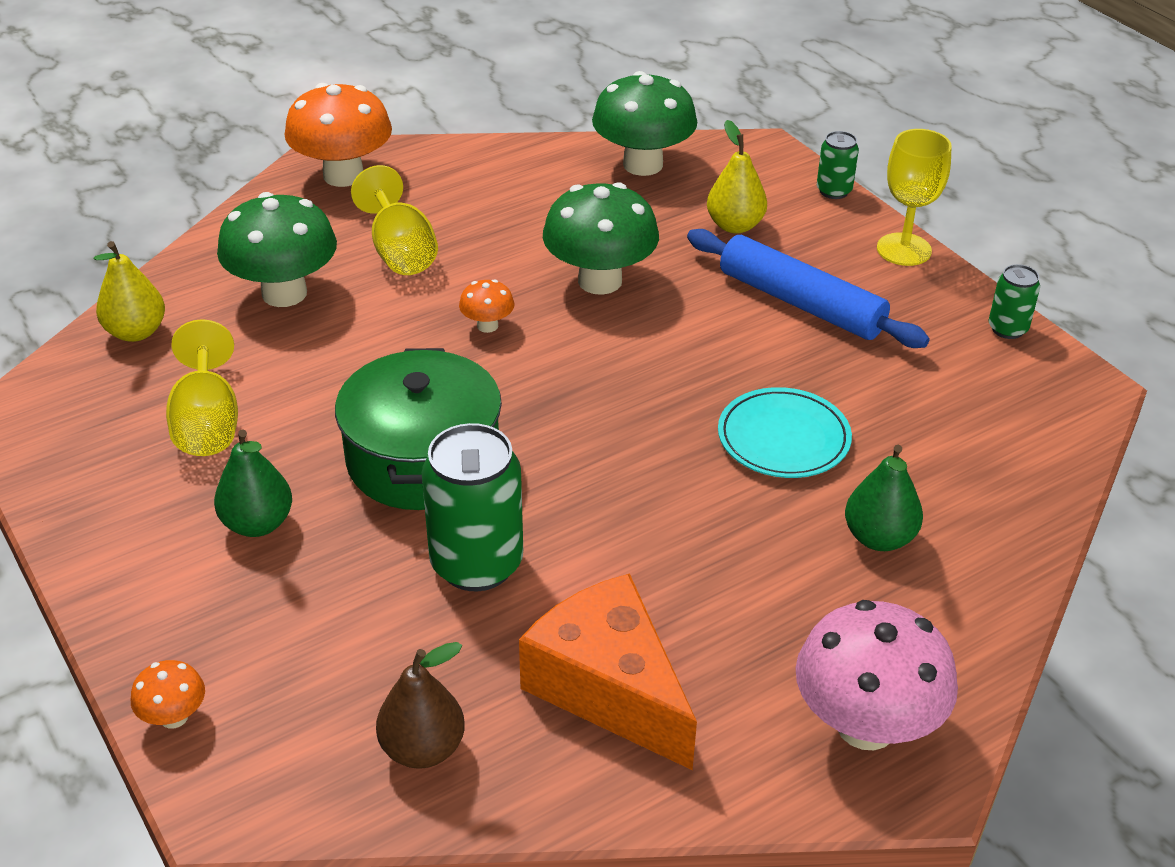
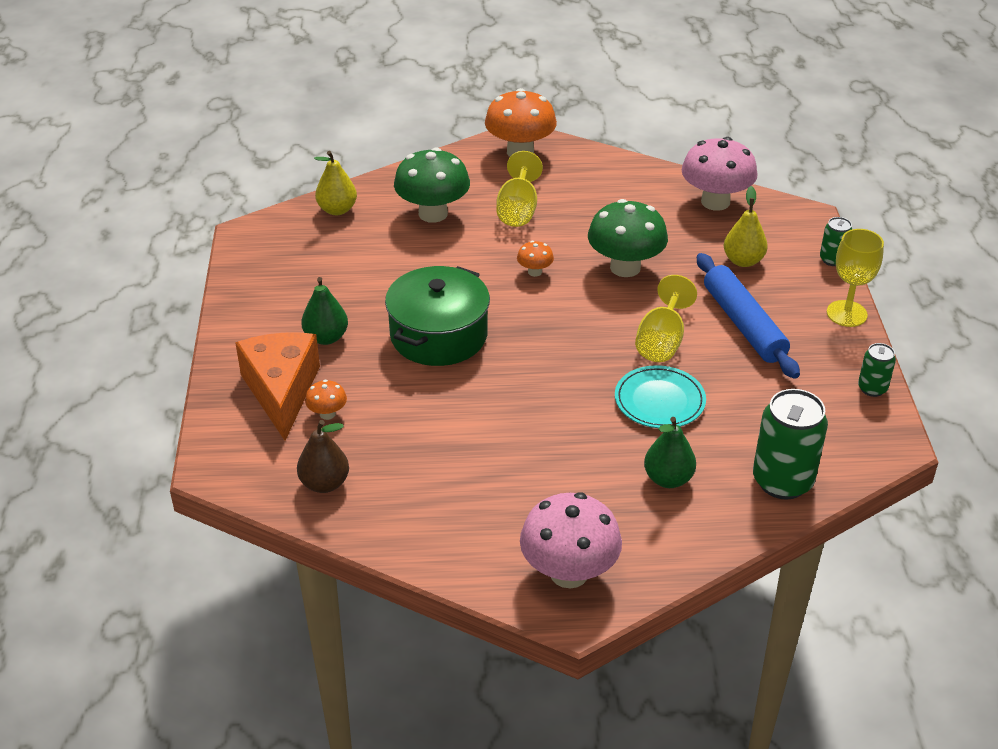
camera: 30 degrees right, 0 degrees up
orange mushroom [131,660,205,729] -> orange mushroom moved to [305,380,347,420]
yellow goblet [166,319,238,456] -> yellow goblet moved to [635,275,697,362]
green can [422,423,523,591] -> green can moved to [753,389,828,500]
orange cheese [519,573,697,770] -> orange cheese moved to [235,333,320,441]
green mushroom [592,71,697,176] -> pink mushroom [682,137,758,211]

